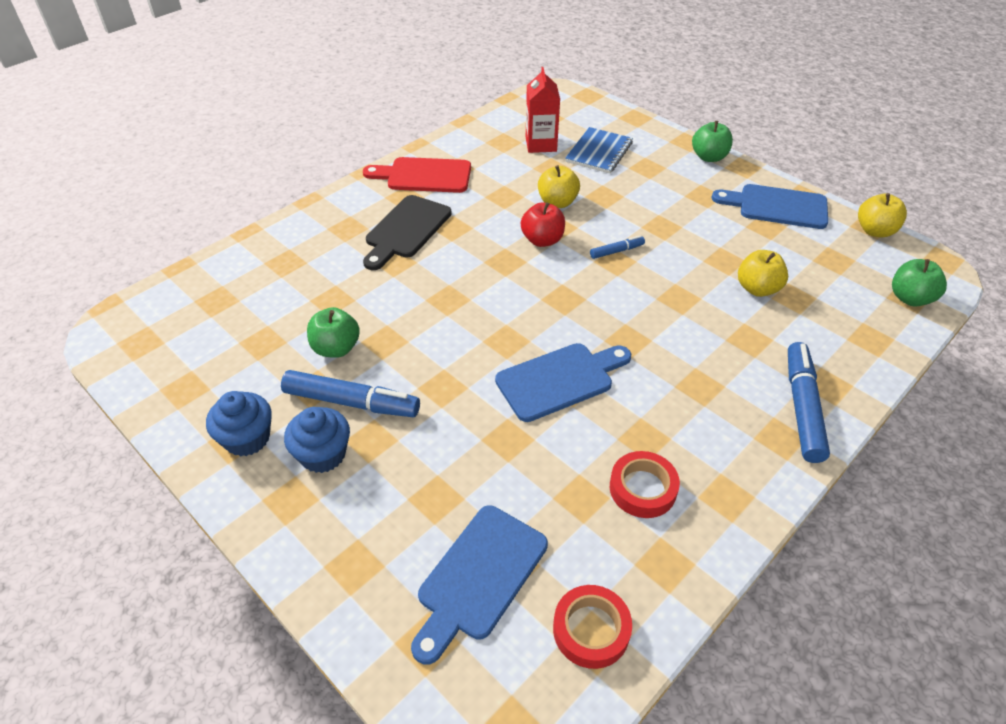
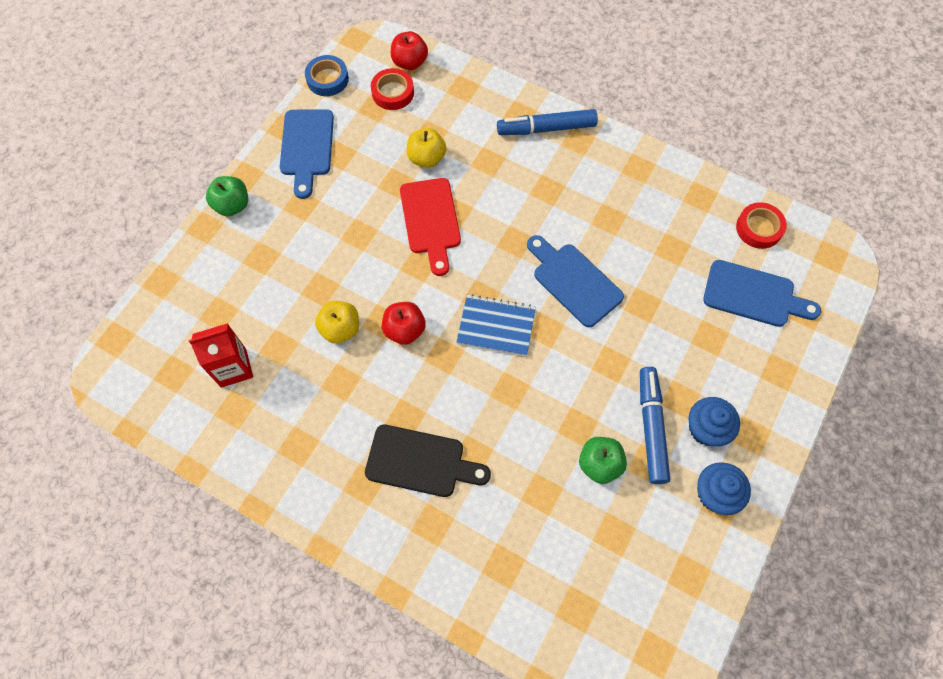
camera: 105 degrees left, 20 degrees up
red cutting board [363,157,471,193] -> red cutting board moved to [400,178,461,276]
blue notebook [565,127,633,174] -> blue notebook moved to [457,294,536,356]
blue marker [590,236,645,259] -> none
red tape [610,451,680,518] -> red tape moved to [371,68,414,110]
yellow apple [858,193,907,238] -> blue tape [305,55,349,96]
green apple [892,259,947,306] -> red apple [391,31,428,70]

